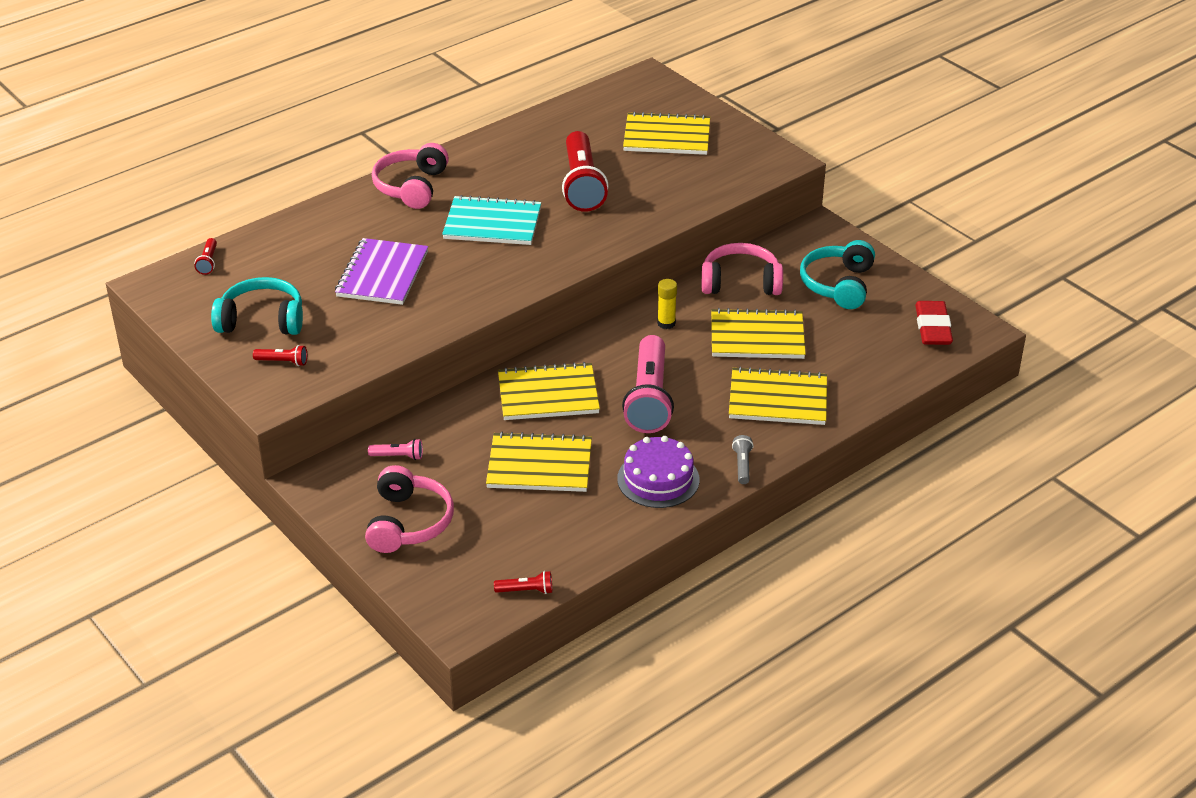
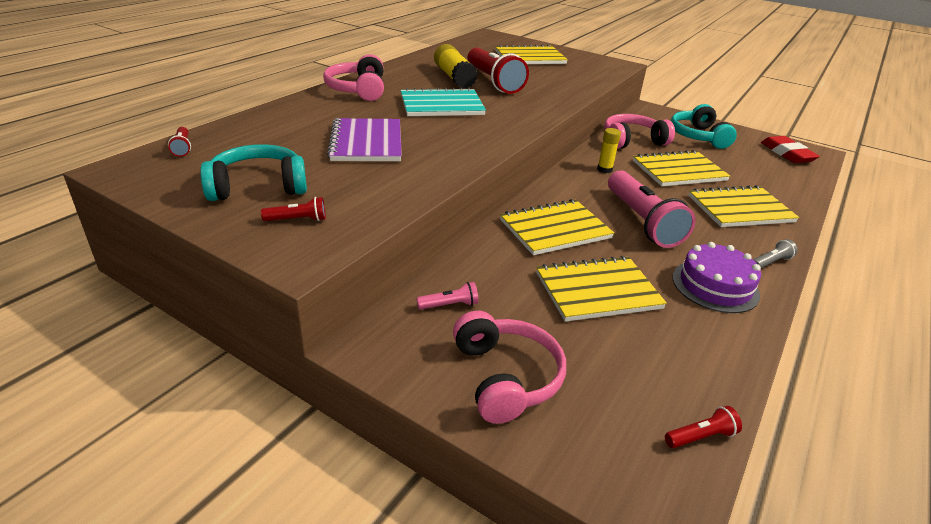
camera: 20 degrees left, 5 degrees down
grey flashlight [732,435,753,484] -> grey flashlight turned 75 degrees clockwise [753,239,798,268]
none -> yellow glue stick [434,44,478,89]

